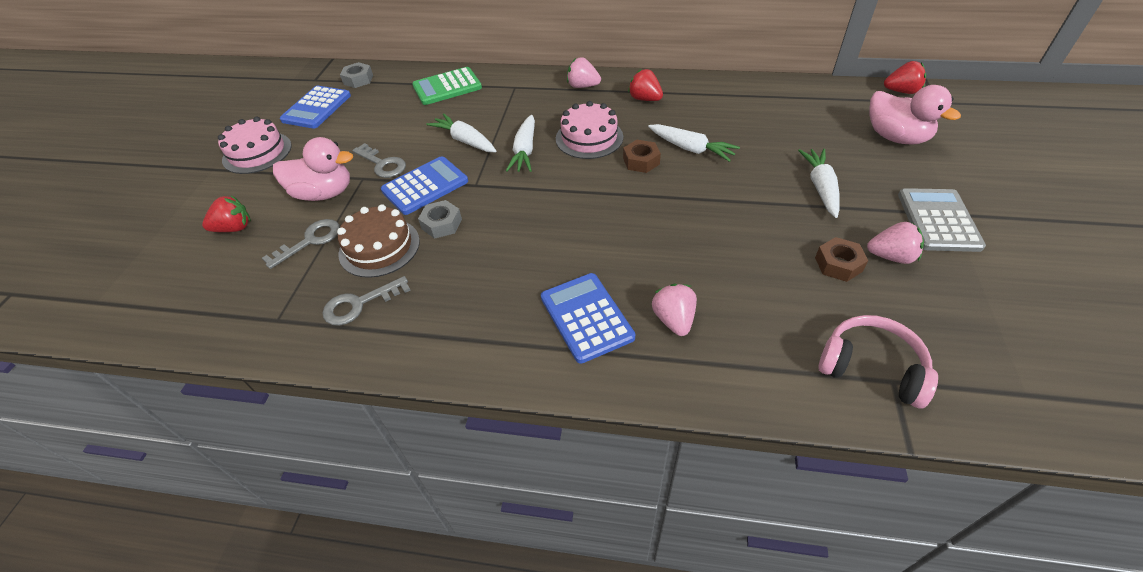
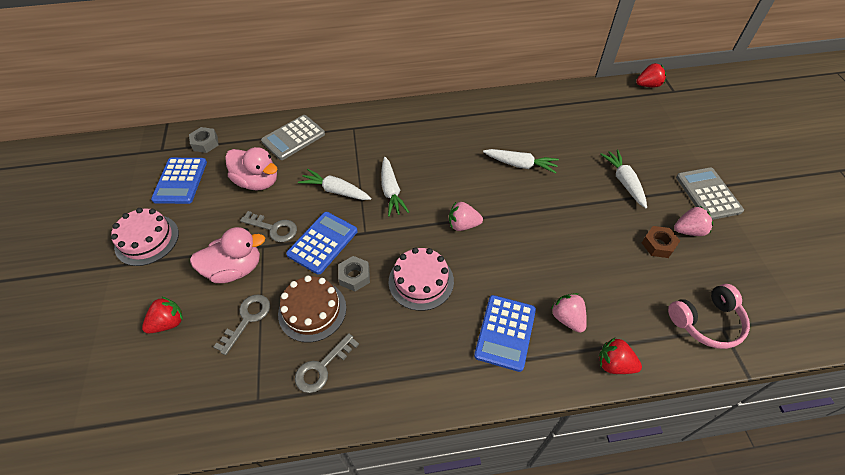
camera: 20 degrees left, 5 degrees up
green calculator [412,67,482,105] -> grey calculator [261,115,325,160]
blue calculator [541,273,635,364] -> blue calculator turned 120 degrees counterclockwise [474,295,536,372]
pink cake [556,101,623,159] -> pink cake moved to [389,247,454,311]
pink strawberry [567,57,601,88] -> pink strawberry moved to [449,202,483,231]
brown nut [623,140,661,173] -> none
red strawberry [628,69,663,101] -> red strawberry moved to [599,337,642,374]
pink headphones [818,315,938,409] -> pink headphones turned 150 degrees clockwise [668,284,750,349]
pink duck [869,85,961,145] -> pink duck moved to [225,147,278,191]

